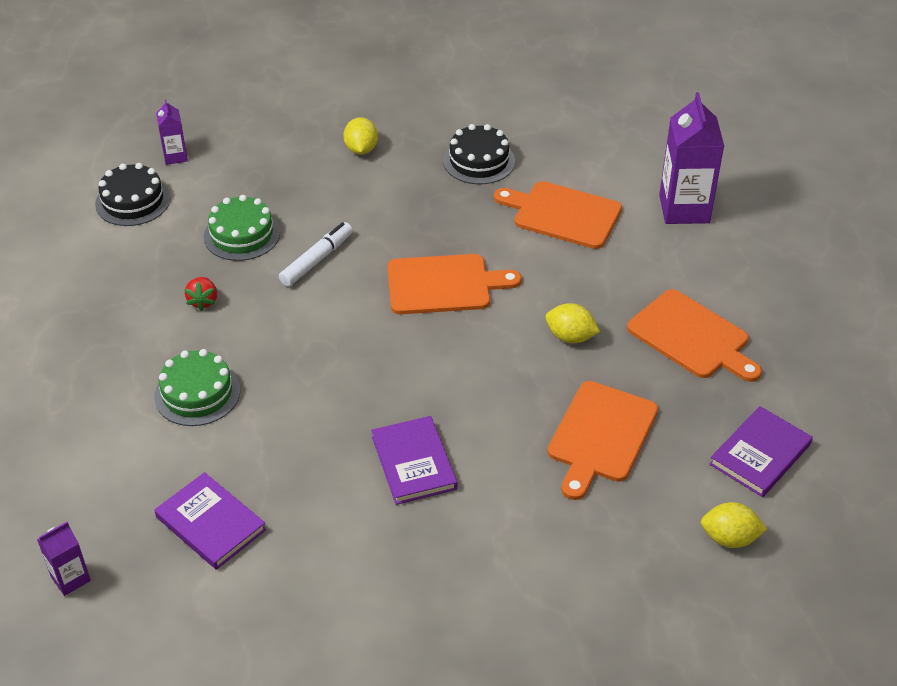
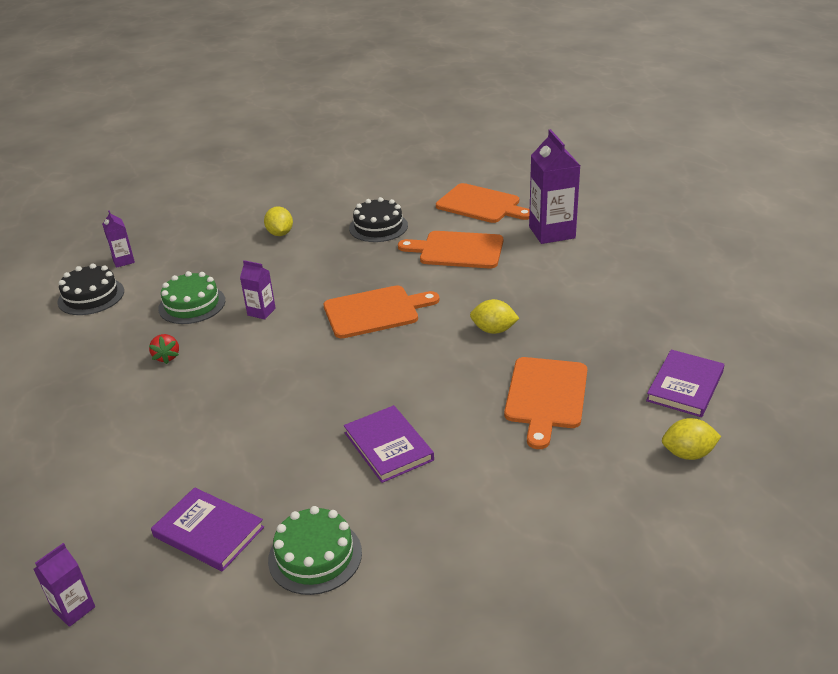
camera: 10 degrees left, 10 degrees down
green cake [154,349,240,426] -> green cake moved to [268,506,362,595]
white marker [279,222,353,287] -> purple carton [240,260,276,319]
orange cutting board [627,289,762,382] -> orange cutting board moved to [436,183,530,223]

